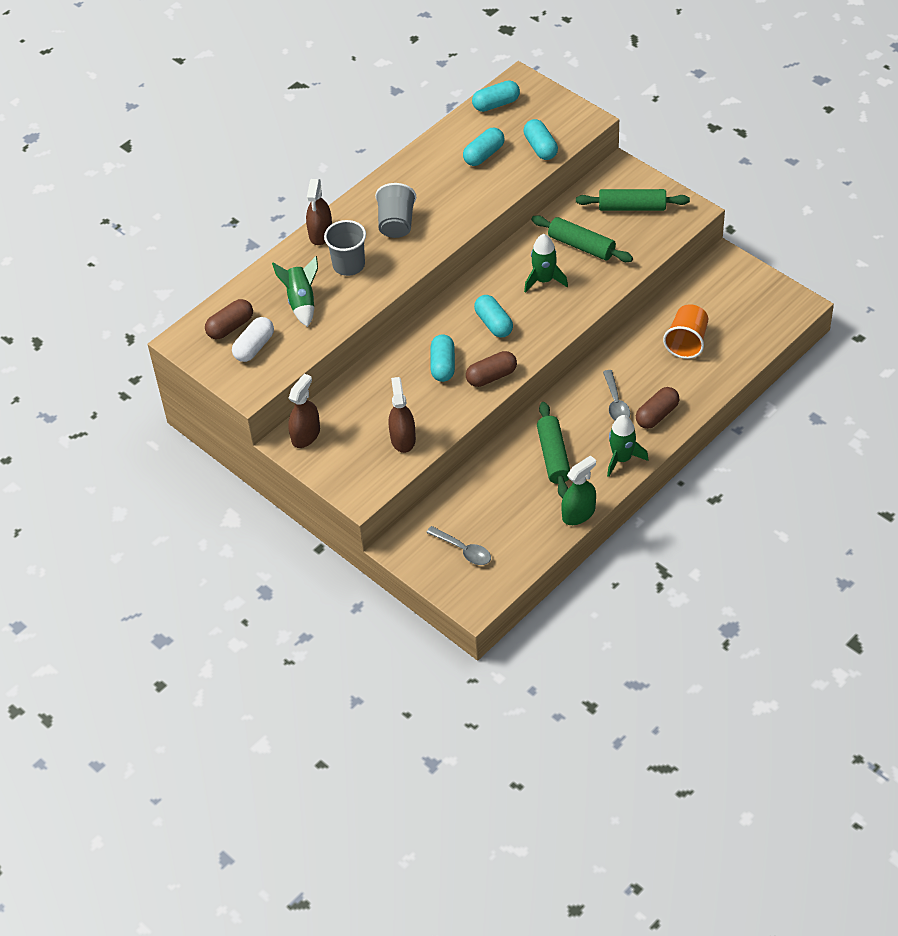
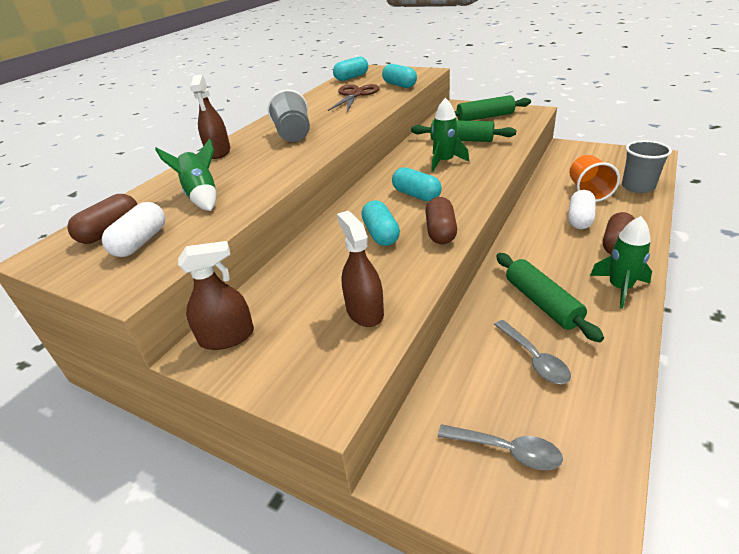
camera: 15 degrees left, 15 degrees down
brown spray bottle [288,374,320,448] -> brown spray bottle turned 60 degrees clockwise [178,241,254,350]
grey cup [324,220,366,276] -> grey cup moved to [622,140,672,193]
turquoise capsule [463,128,505,166] -> brown scissors [328,84,380,112]
brown capsule [466,351,517,387] -> brown capsule turned 45 degrees counterclockwise [425,197,457,244]
green spray bottle [561,455,596,525] -> none
grey spoon [603,370,630,421] -> grey spoon moved to [494,320,571,384]
none -> white capsule [568,190,596,229]

